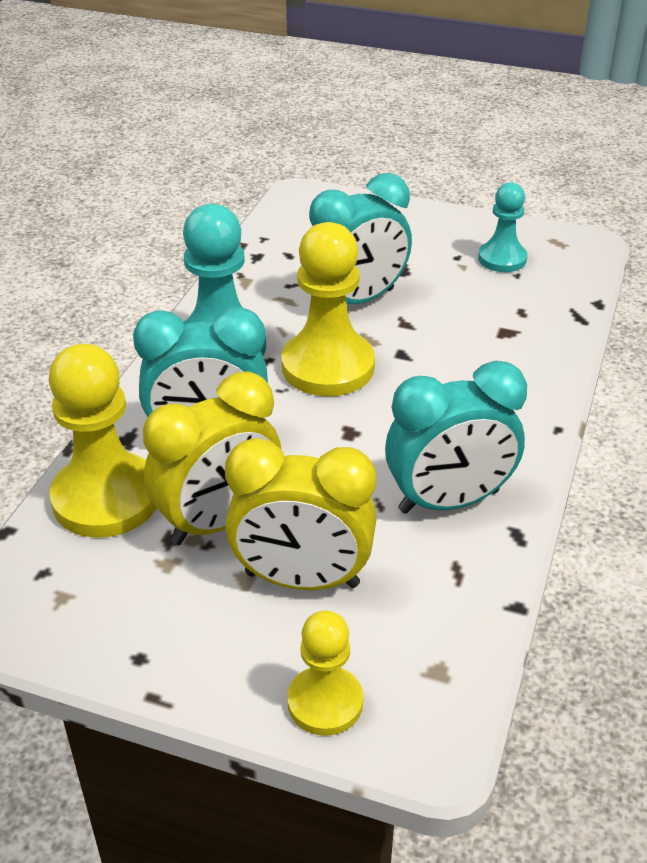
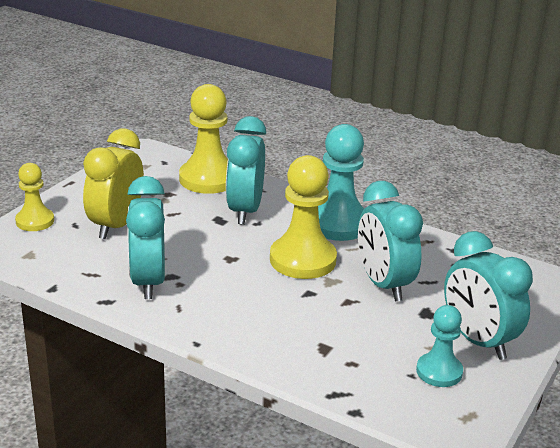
camera: 100 degrees right, 10 degrees down
yellow clock [143,372,282,545] -> none
none -> turquoise clock [444,231,533,360]

